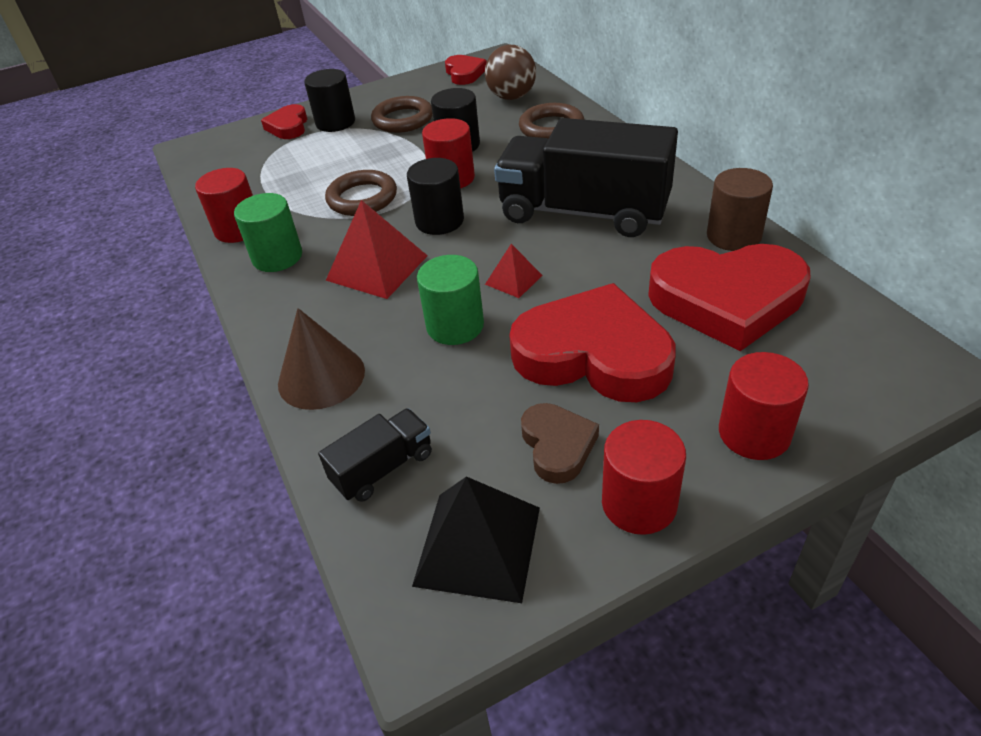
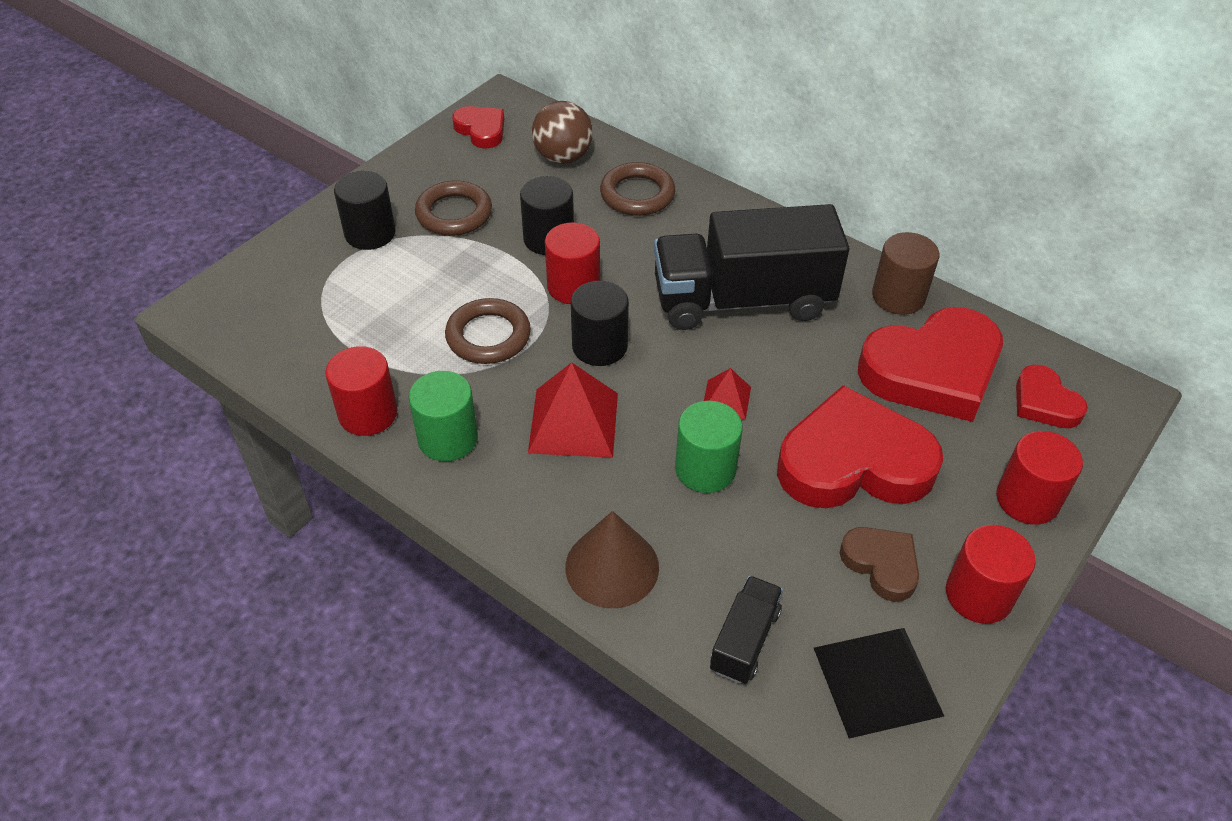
camera: 30 degrees left, 5 degrees up
red heart [261,104,307,139] -> red heart moved to [1016,365,1088,428]

